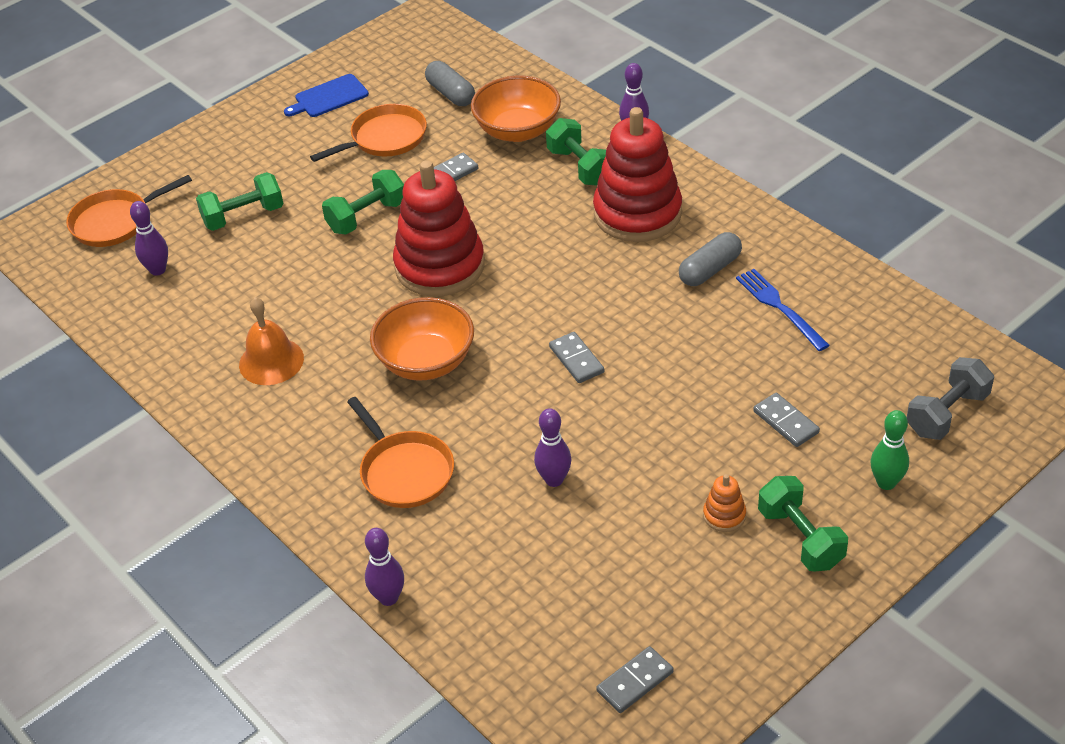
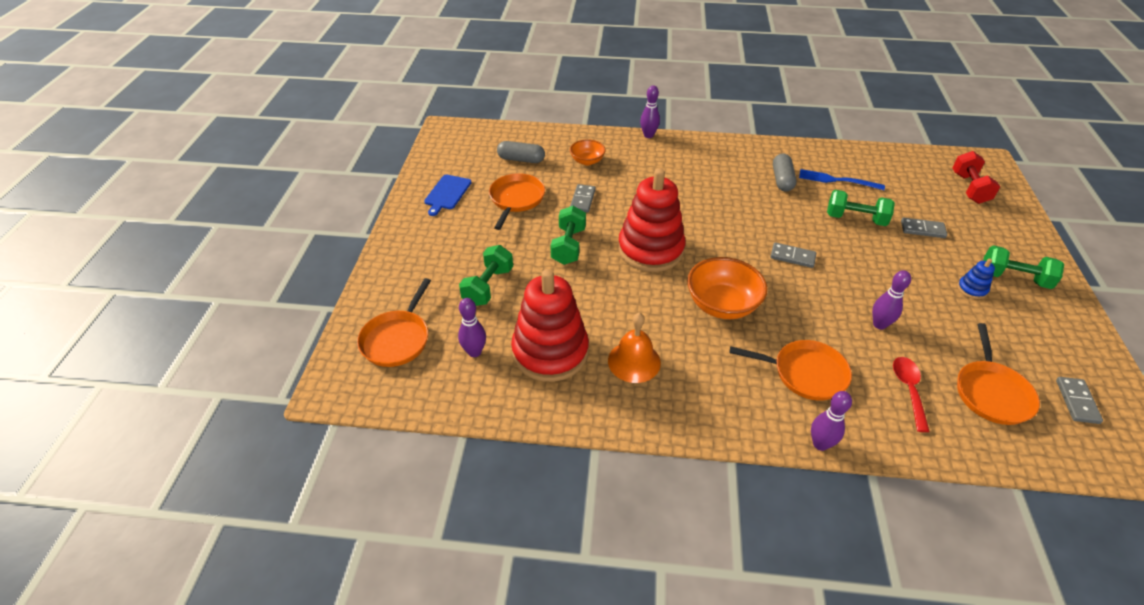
camera: 45 degrees left, 0 degrees up
purple bowling pin [365,528,404,606] -> purple bowling pin moved to [811,391,852,451]
orange bowl [471,76,561,142] -> orange bowl [570,139,606,165], size x0.58
green dumbbell [546,118,606,186] -> green dumbbell moved to [827,190,895,226]
red stacking toy [593,107,682,242] -> red stacking toy moved to [511,269,589,382]
orange stacking toy [703,474,746,532] -> blue stacking toy [957,259,995,299]
green bowling pin [871,410,909,490] -> none
grey dumbbell [907,357,994,440] -> red dumbbell [952,151,1000,204]
none -> red spoon [893,357,930,432]
none -> orange pan [957,323,1040,425]

